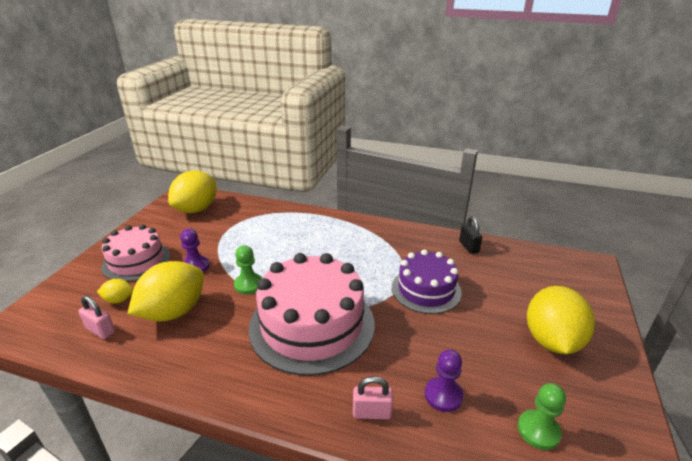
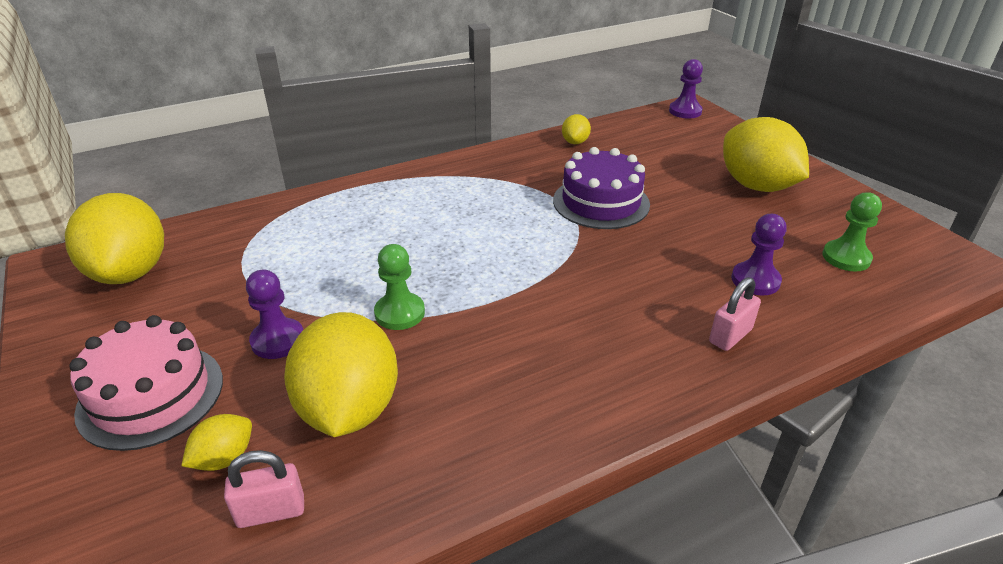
camera: 45 degrees left, 5 degrees up
pink cake [249,253,375,376] -> none
black padlock [459,216,482,254] -> yellow lemon [562,114,591,144]
none -> purple pawn [669,59,703,118]

